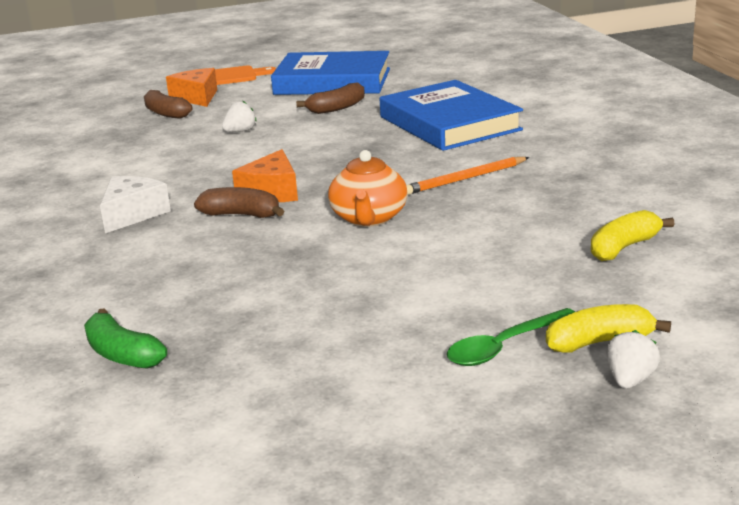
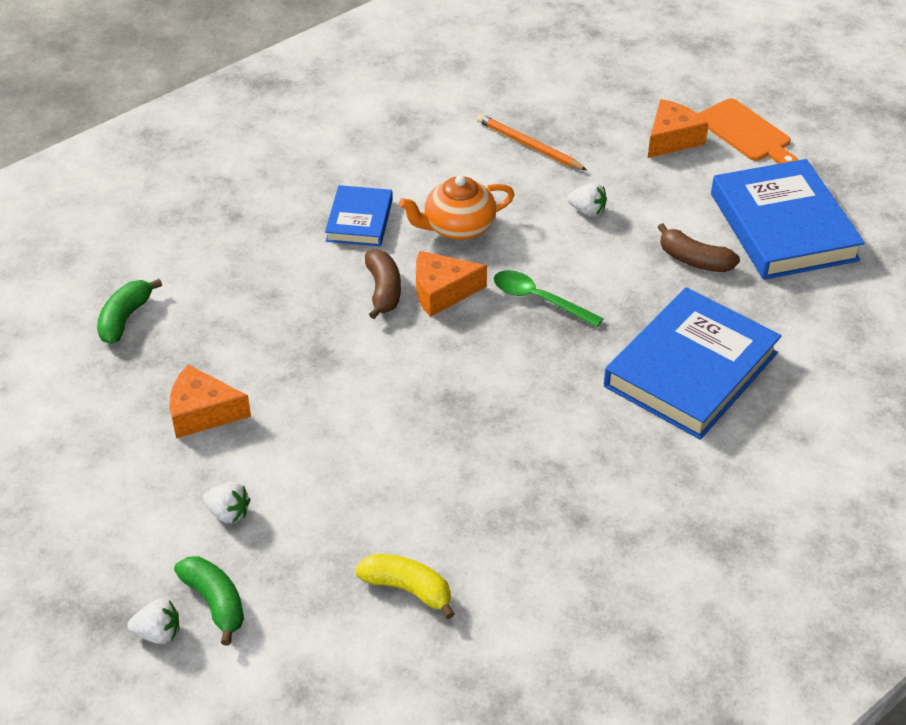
camera: 65 degrees right, 20 degrees up
white cheese [100,176,171,233] -> blue book [325,185,393,246]
brown banana [144,90,192,119] -> none
orange teapot [328,150,408,227] -> orange teapot moved to [399,175,515,240]
orange pencil [406,157,529,195] -> orange pencil moved to [477,114,587,170]
green spoon [447,308,575,366] -> green spoon moved to [494,270,604,327]
yellow banana [546,304,671,353] -> green banana [174,556,244,645]
none -> orange cheese [169,365,251,439]
none -> white strawberry [203,482,250,524]

